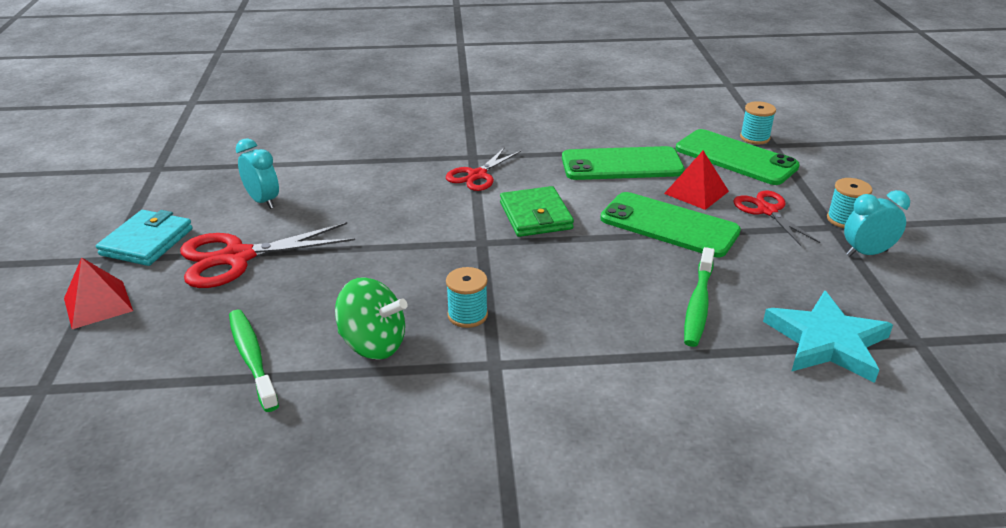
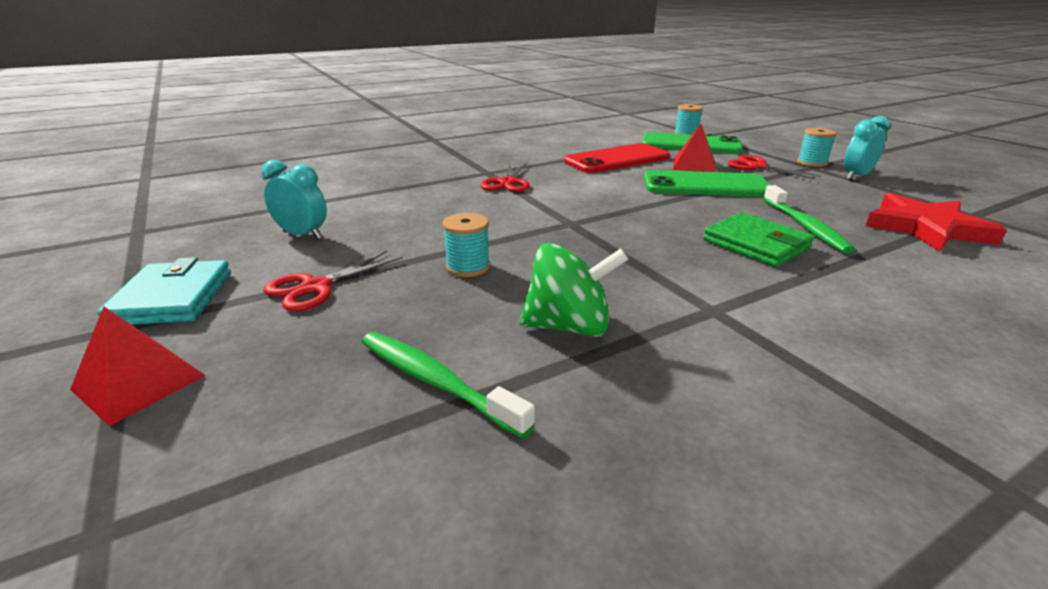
camera: 25 degrees left, 5 degrees down
red scissors [180,222,355,288] -> red scissors [264,250,403,311], size x0.63
turquoise spool [446,267,488,328] -> turquoise spool moved to [442,213,490,277]
green wallet [500,186,574,237] -> green wallet moved to [703,212,814,267]
green phone [562,146,685,180] -> red phone [564,143,670,173]
turquoise star [763,290,893,383] -> red star [865,193,1007,252]

